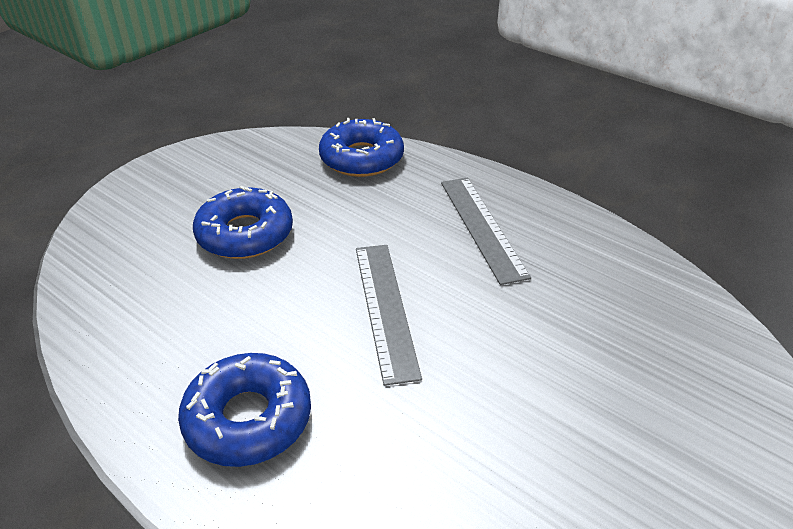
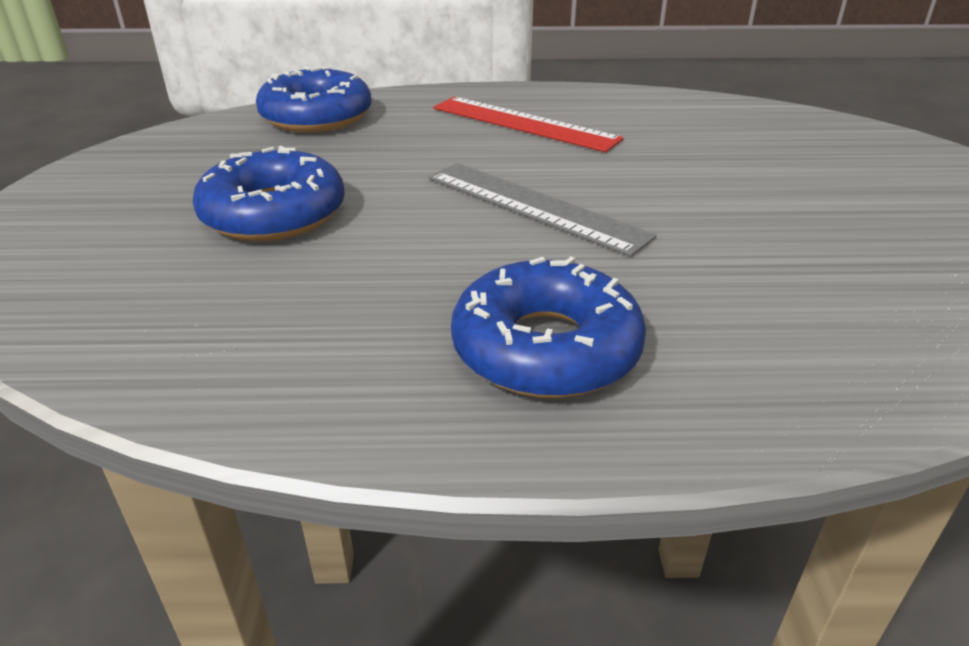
camera: 40 degrees left, 5 degrees down
grey ruler [441,178,531,285] -> red ruler [434,97,624,152]

